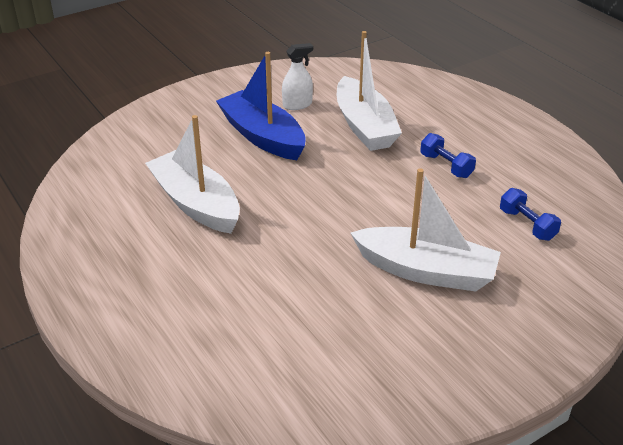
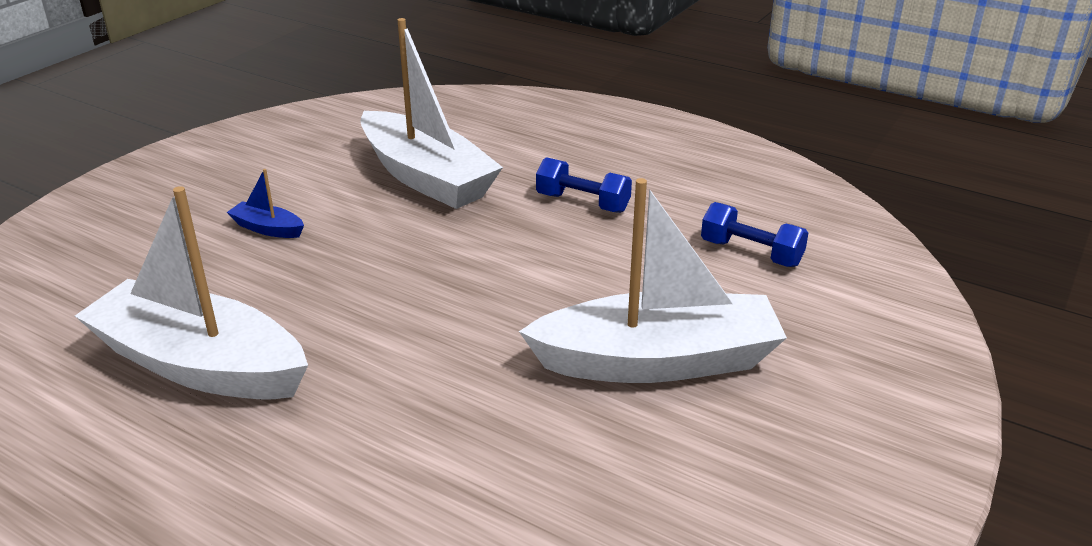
camera: 25 degrees left, 5 degrees down
blue boat [216,52,306,160] -> blue boat [227,169,304,238], size x0.40
white spray bottle [282,43,313,110] -> none

